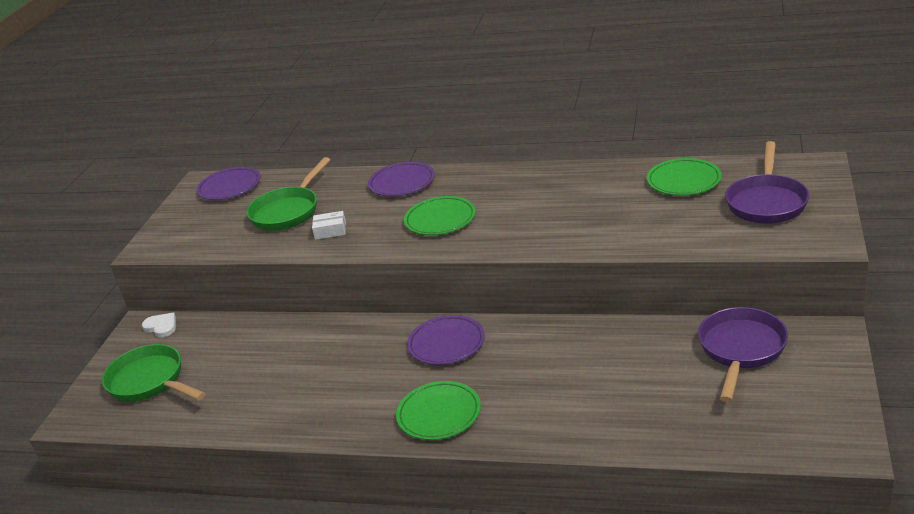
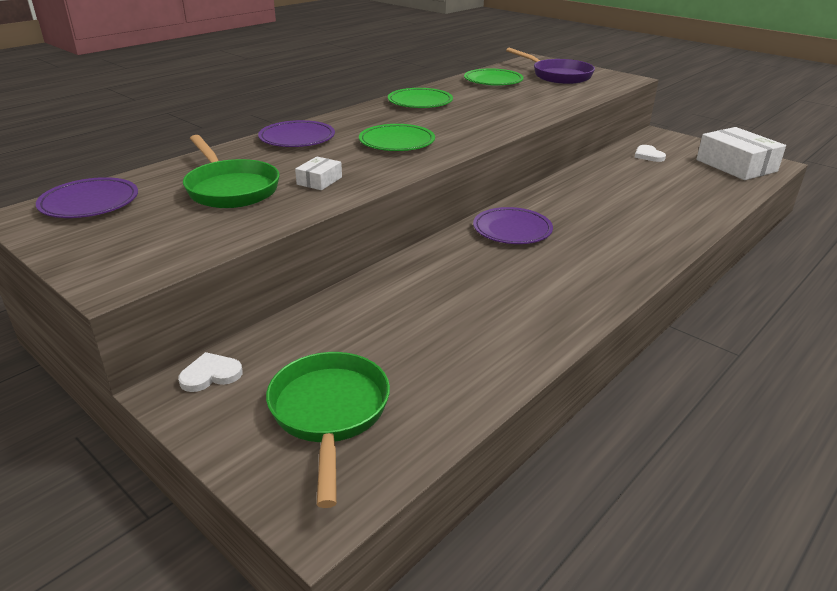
camera: 65 degrees left, 0 degrees up
green pan [102,344,206,402] -> green pan turned 105 degrees clockwise [266,352,390,508]
green plate [396,381,481,440] -> green plate moved to [388,88,453,108]
purple pan [698,307,788,402] -> white heart [634,145,666,162]
none -> white box [696,127,786,180]

